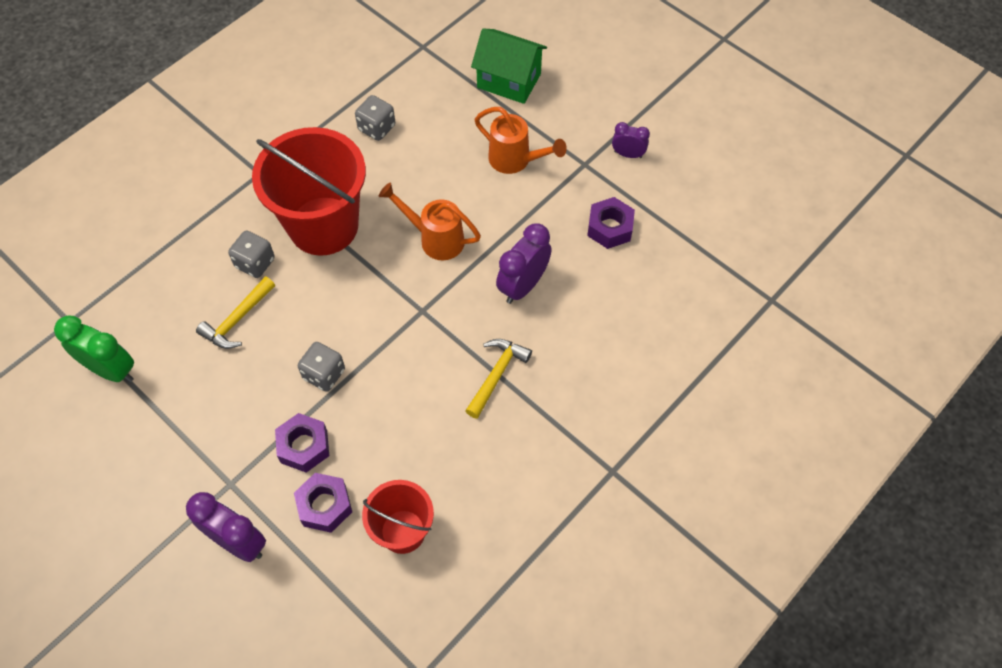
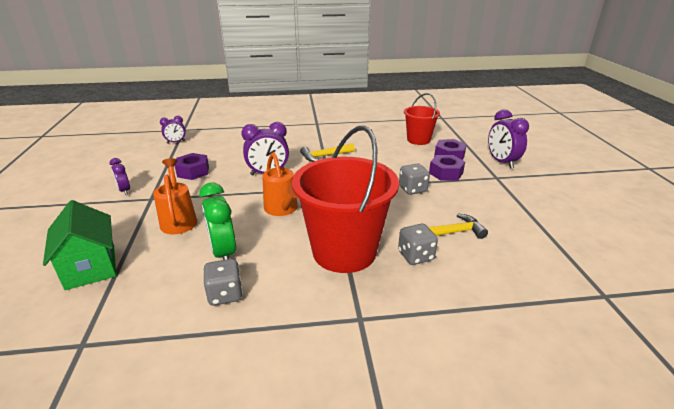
camera: 140 degrees left, 30 degrees down
green clock [54,315,134,382] -> green clock moved to [199,183,236,260]
none -> purple clock [160,116,186,144]

